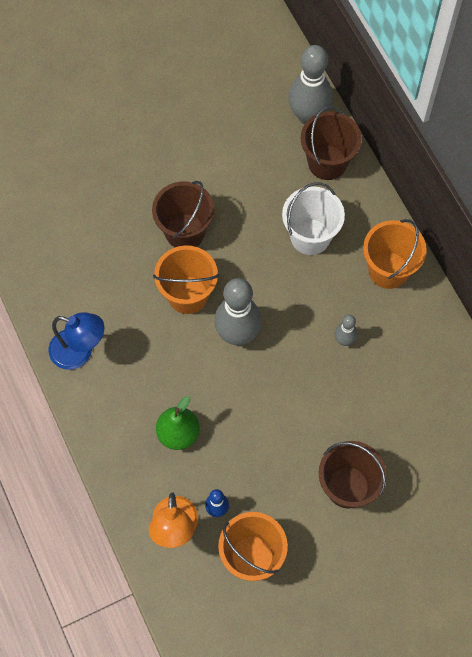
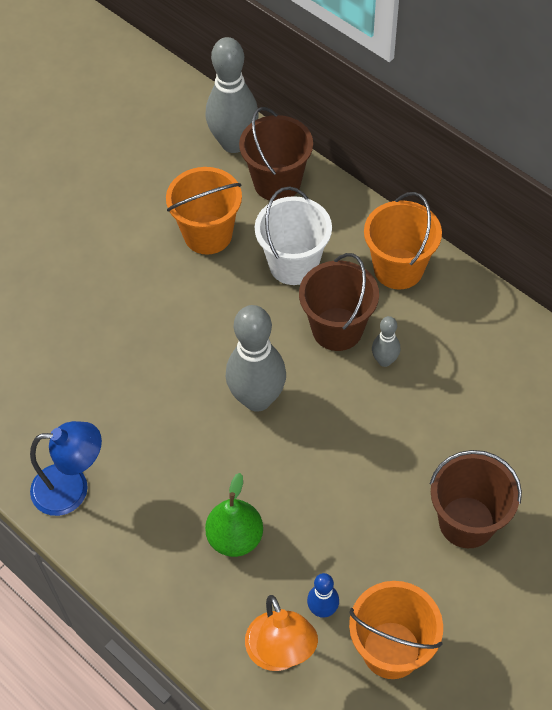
camera: 20 degrees left, 10 degrees down
brown bucket [152,181,214,247] -> brown bucket moved to [299,253,379,351]
orange bucket [153,245,219,314] -> orange bucket moved to [166,167,242,255]

